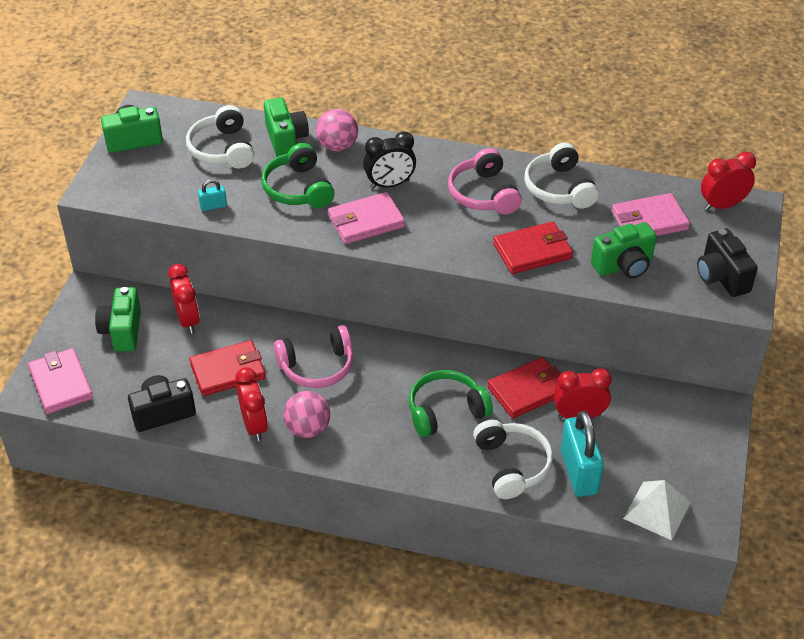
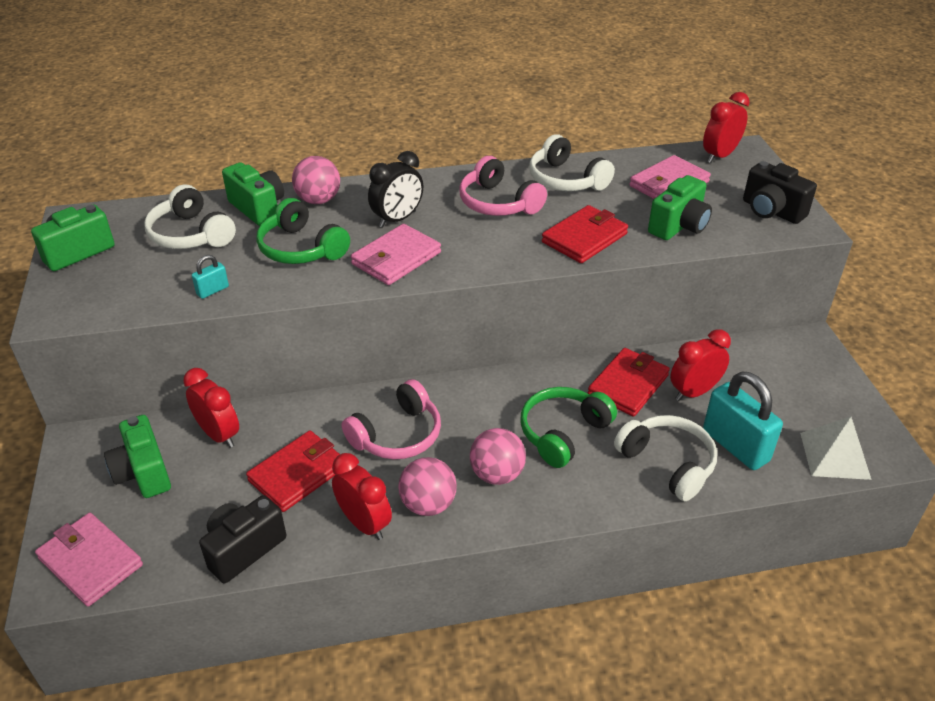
camera: 25 degrees left, 5 degrees down
none -> pink ball [470,428,526,485]

